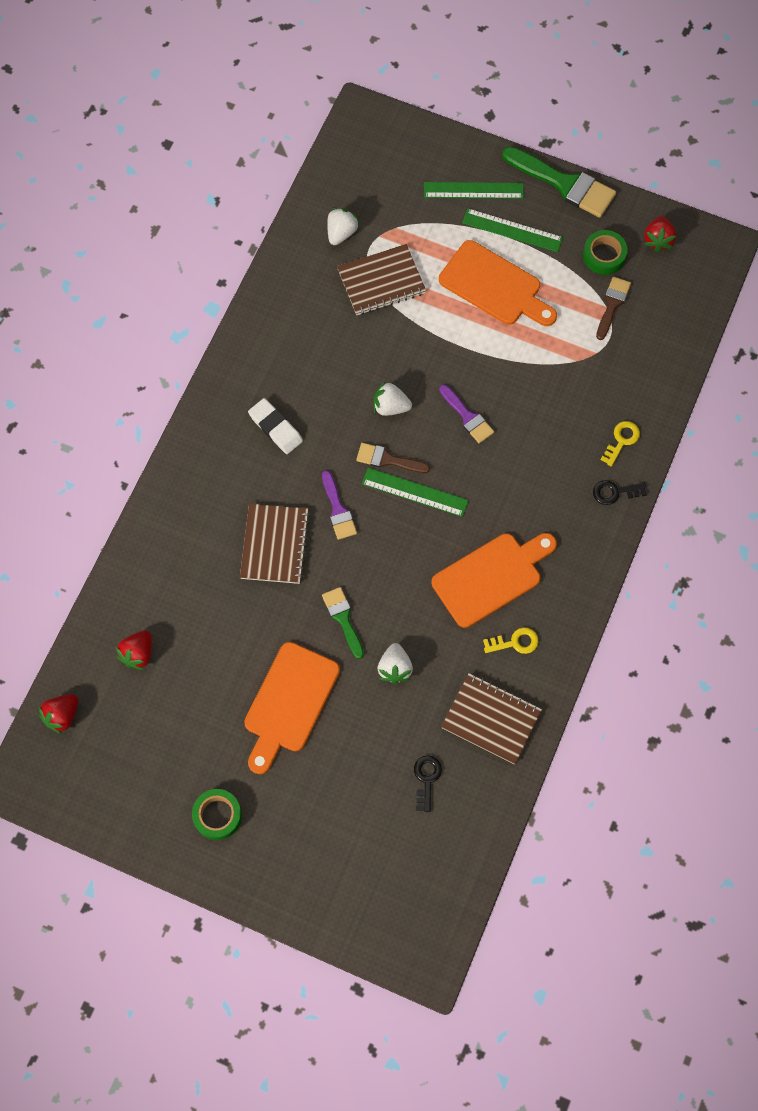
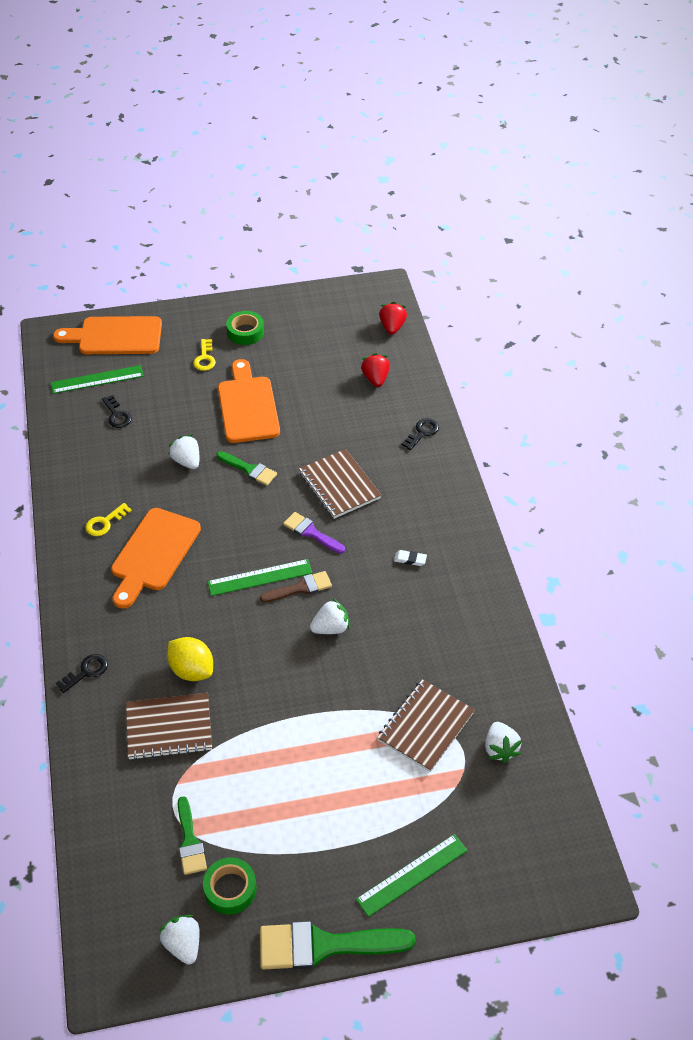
camera: 145 degrees right, 20 degrees down
white eraser [248,398,303,454] -> white eraser [394,550,427,566], size x0.55
orange cutting board [439,240,557,326] -> orange cutting board moved to [53,316,162,354]
purple brush [439,385,494,444] -> none
brown notebook [441,673,542,764] -> brown notebook moved to [126,693,212,760]
green ruler [462,208,563,252] -> green ruler moved to [51,365,144,394]
brown brush [596,277,631,340] -> green brush [178,796,207,875]
yellow key [600,421,640,467] -> yellow key moved to [193,339,216,371]
red strawberry [644,216,676,252] -> white strawberry [159,915,200,965]
none -> yellow lemon [167,637,213,681]
none -> black key [401,418,439,450]

